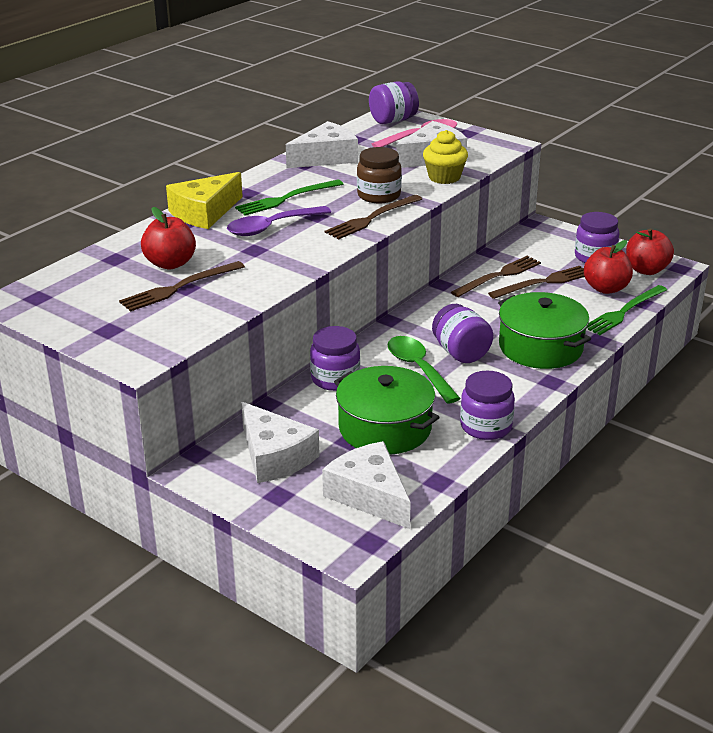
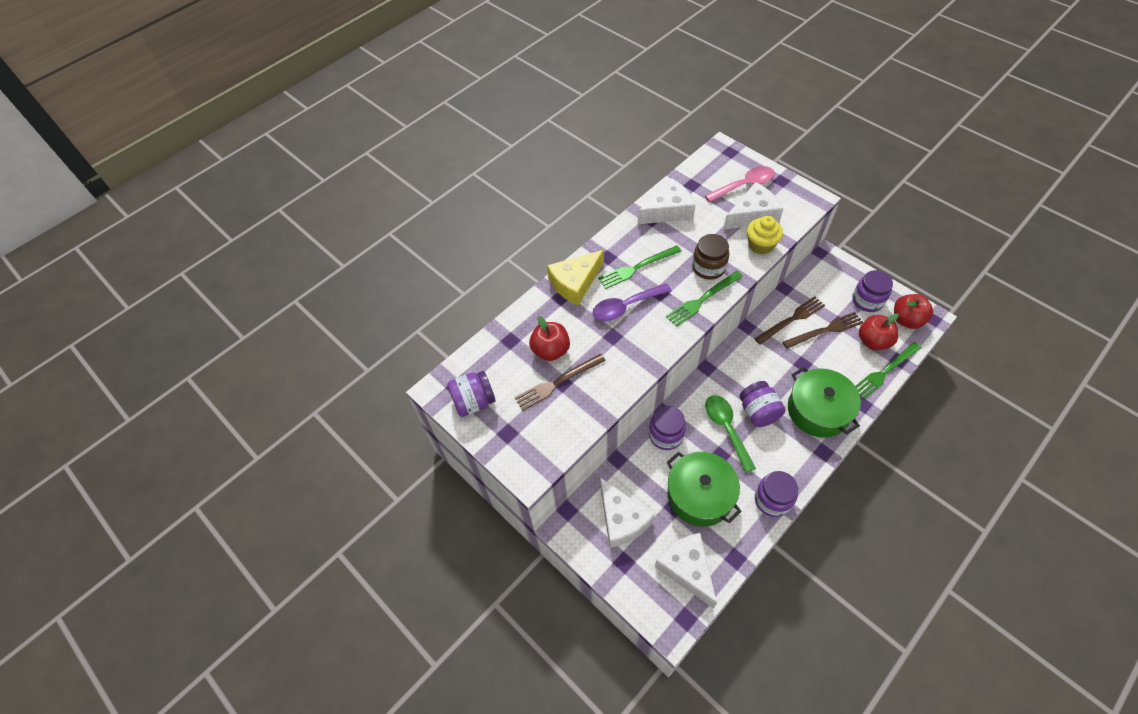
camera: 10 degrees right, 25 degrees up
brown fork [325,195,422,239] -> green fork [666,271,743,327]
purple jar [369,81,419,124] -> purple jar moved to [447,371,496,417]

